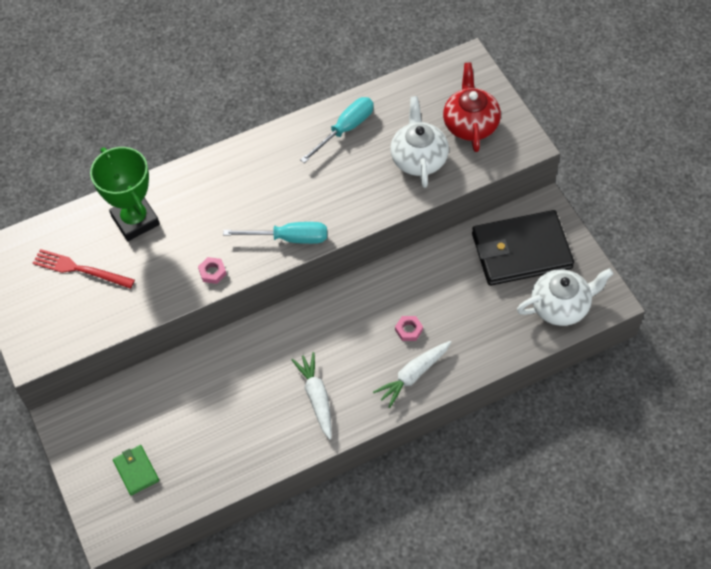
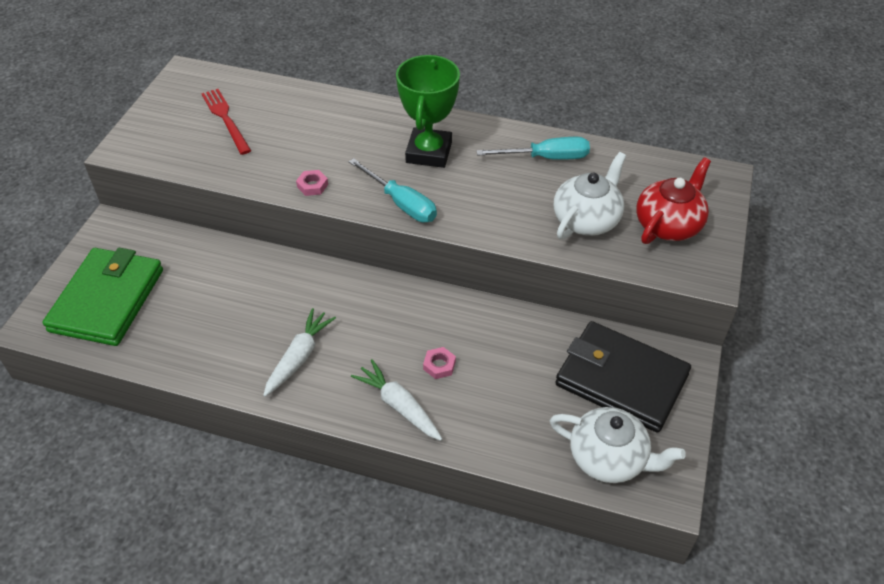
camera: 40 degrees right, 10 degrees down
green trophy [90,147,160,241] -> green trophy moved to [396,55,460,168]
green wallet [113,445,159,495] -> green wallet [43,248,163,346], size x2.22
white carrot [373,341,451,408] -> white carrot turned 45 degrees clockwise [351,359,442,441]

